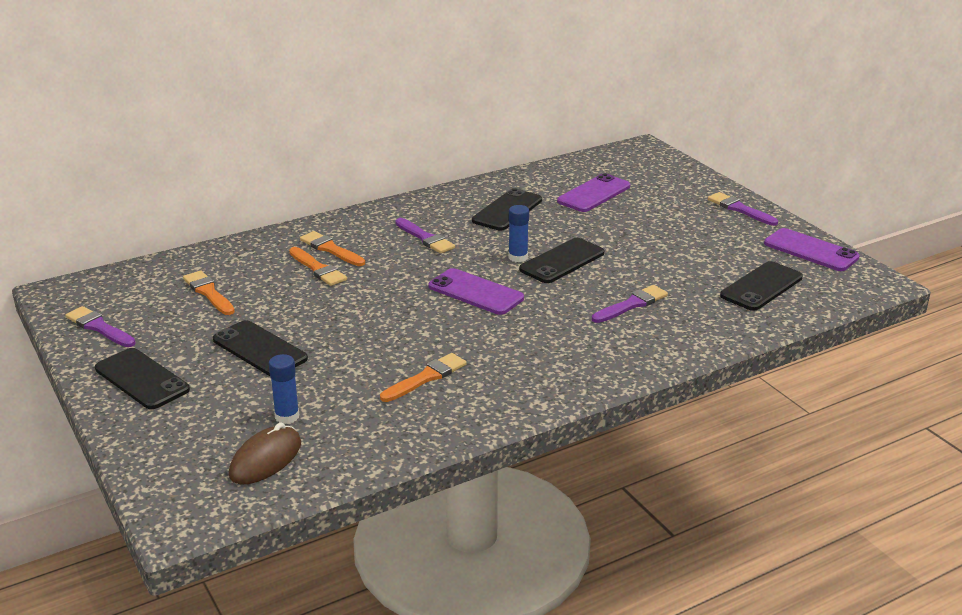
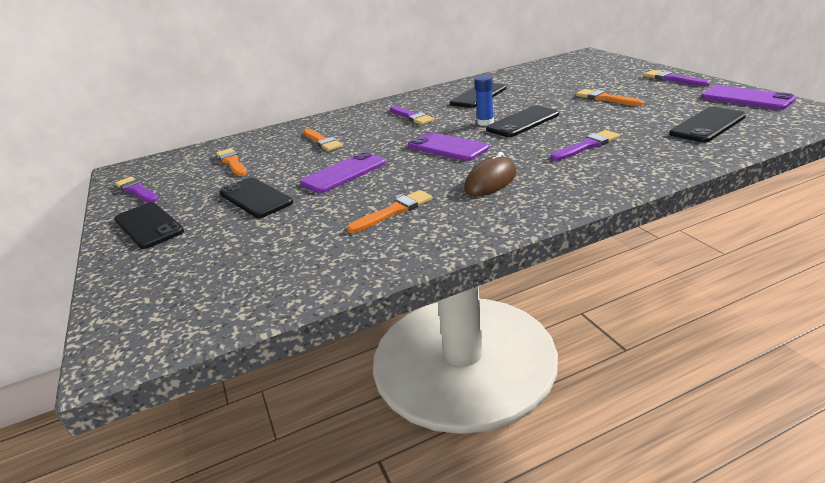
camera: 10 degrees right, 0 degrees up
brown mouse [229,422,301,485] -> brown mouse moved to [464,152,516,196]
blue glue stick [269,354,299,424] -> none
orange brush [300,231,365,266] -> orange brush moved to [576,89,644,106]
purple phone [557,173,630,212] -> purple phone moved to [300,152,386,193]

